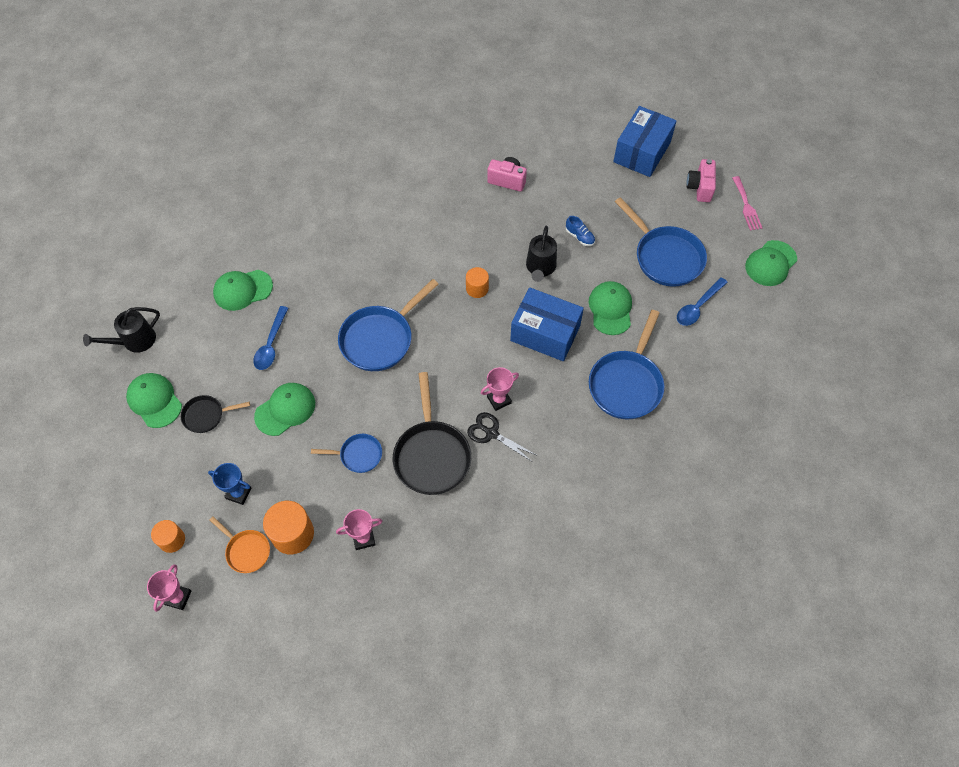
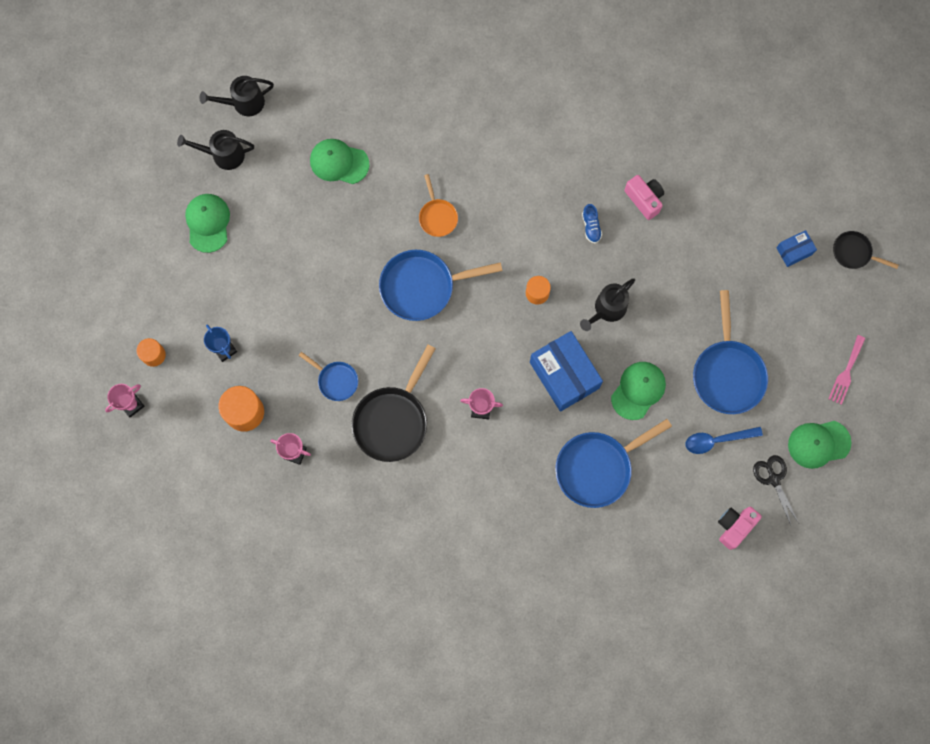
camera: 35 degrees right, 15 degrees up
black pan [181,395,250,433] -> black pan moved to [833,231,899,269]
orange pan [209,516,270,573] -> orange pan moved to [419,174,458,237]
blue spoon [253,306,288,370] -> none
green cap [254,383,315,436] -> none
black scissors [467,412,536,461] -> black scissors moved to [753,455,799,525]
blue shoe [566,216,595,246] -> blue shoe moved to [582,204,602,243]
blue box [613,106,676,177] -> blue box [776,230,817,267], size x0.50
pink camera [686,159,716,202] -> pink camera moved to [718,507,762,550]
none -> black watering can [200,76,274,116]

